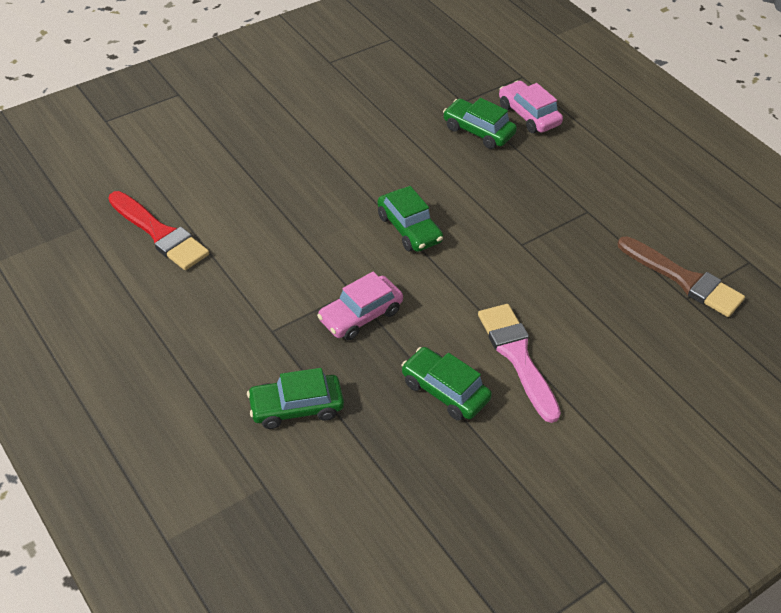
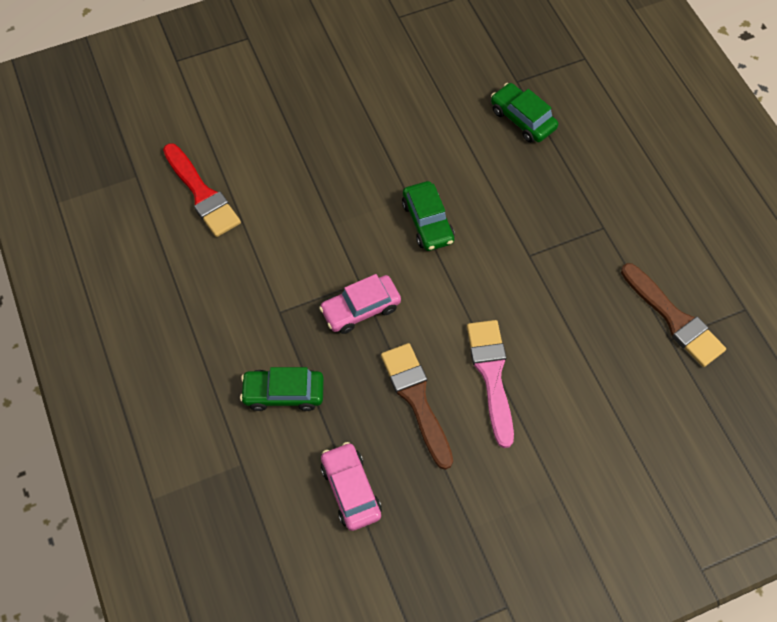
camera: 15 degrees right, 15 degrees up
green car [401,347,492,421] -> brown brush [381,343,453,470]
pink car [499,81,563,133] -> pink car moved to [321,442,382,531]

